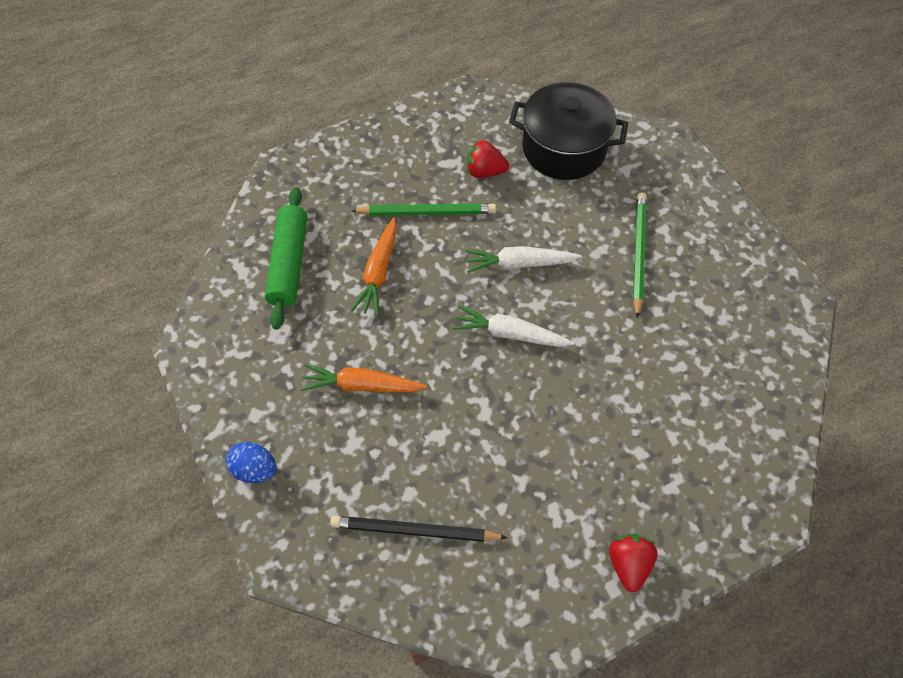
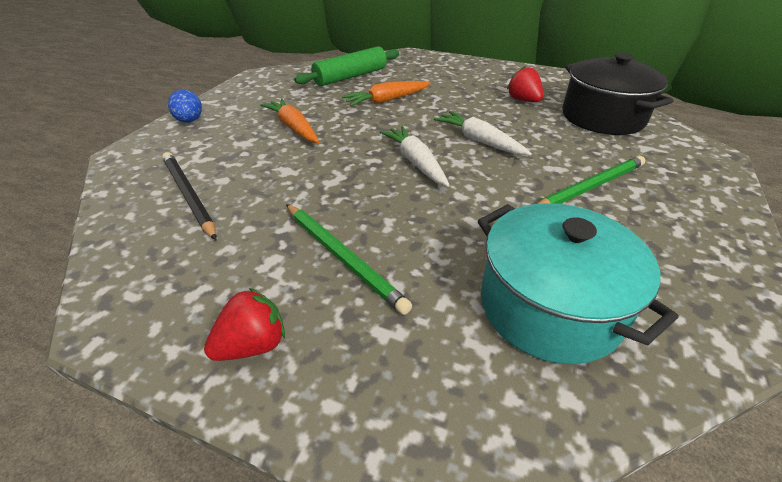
camera: 50 degrees right, 20 degrees down
green pencil [351,203,496,216] -> green pencil moved to [286,204,412,315]
none -> turquoise pot [478,203,678,364]

